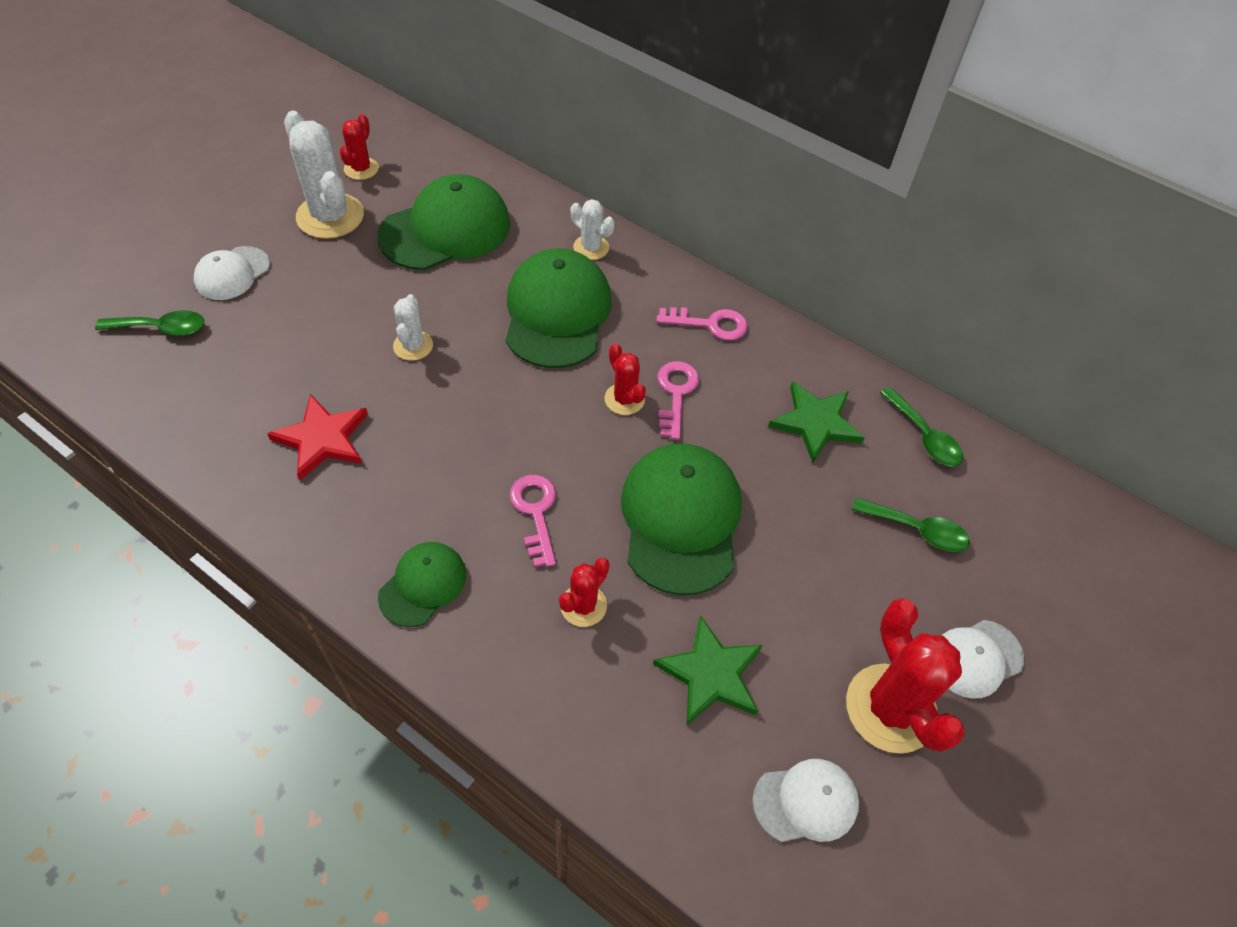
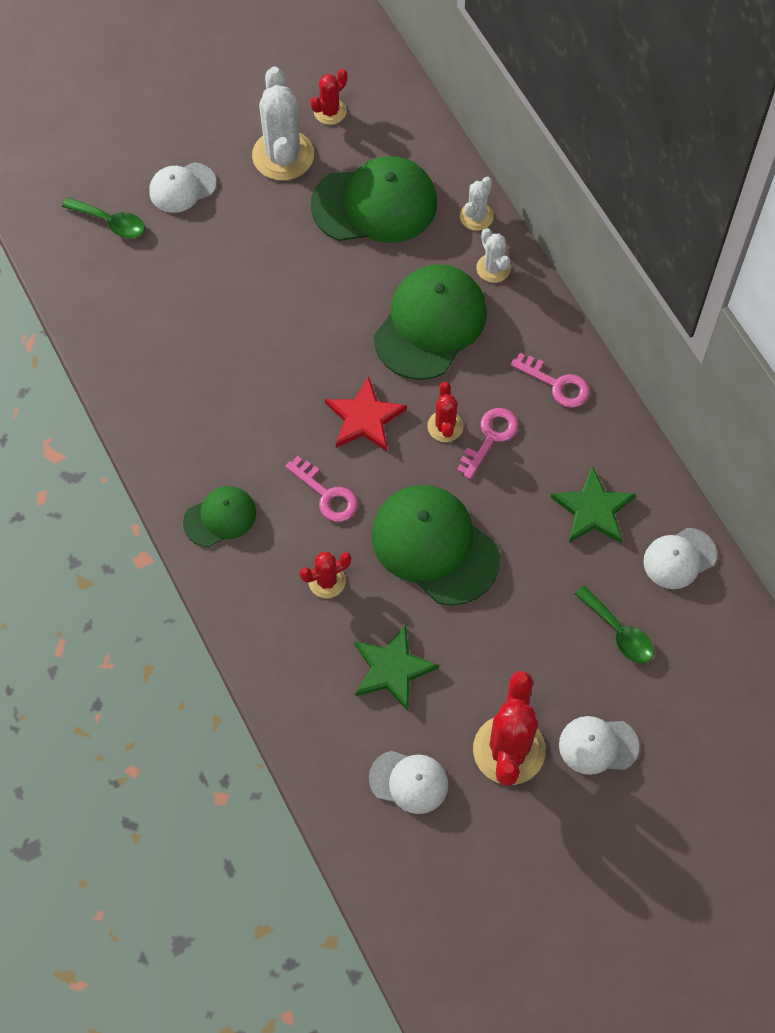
camera: 30 degrees right, 10 degrees up
red star [267,394,368,480] -> red star moved to [325,376,407,451]
white cactus [393,294,433,361] -> white cactus moved to [460,177,494,231]
pink key [509,475,556,567] -> pink key turned 120 degrees clockwise [285,456,358,522]
green cap [621,443,742,595] -> green cap turned 75 degrees counterclockwise [371,485,500,606]
green spoon [881,387,963,467] -> white cap [643,528,717,589]

